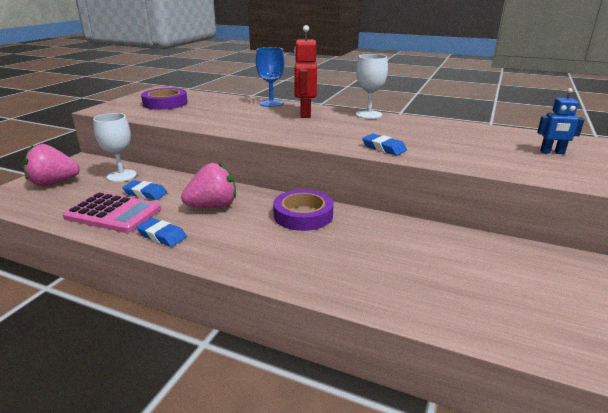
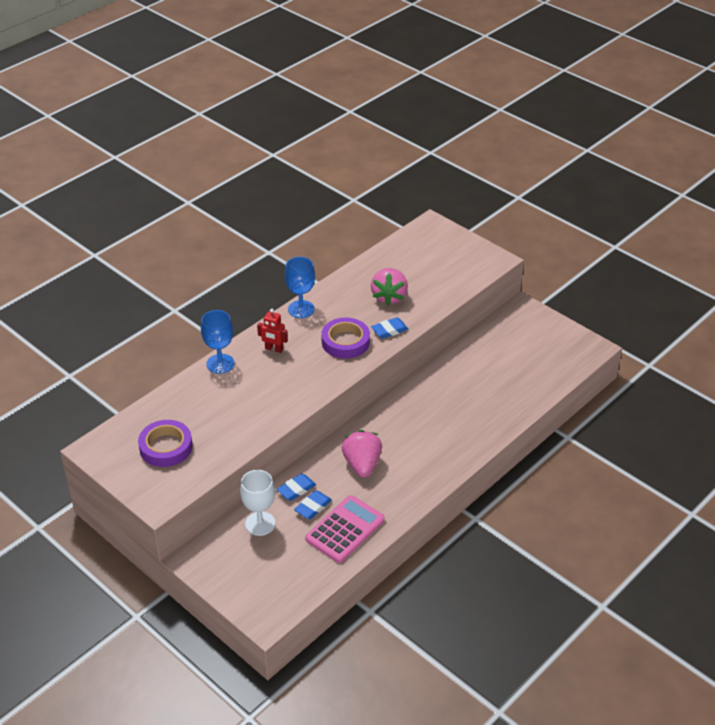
camera: 70 degrees left, 15 degrees up
pink strawberry [24,144,80,186] -> pink strawberry moved to [371,268,408,306]
blue eraser [136,218,187,247] -> blue eraser moved to [276,473,316,501]
purple tape [273,189,334,231] -> purple tape moved to [321,318,370,359]
red robot [294,25,317,118] -> red robot [257,309,288,353], size x0.61
white goblet [356,54,388,119] -> blue goblet [285,257,315,318]
blue robot [537,88,585,154] -> none

